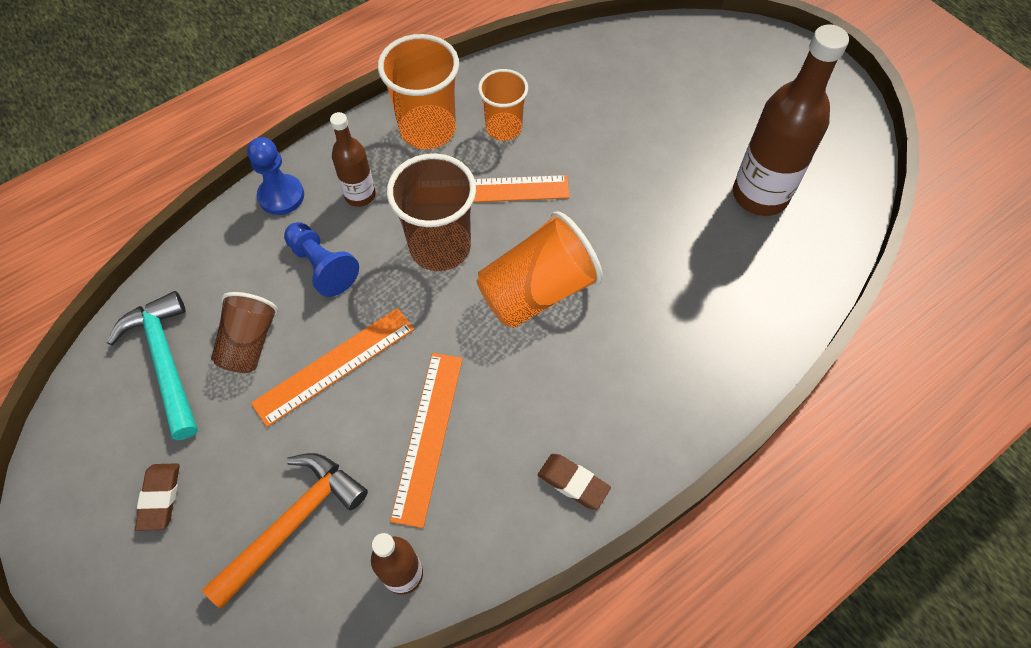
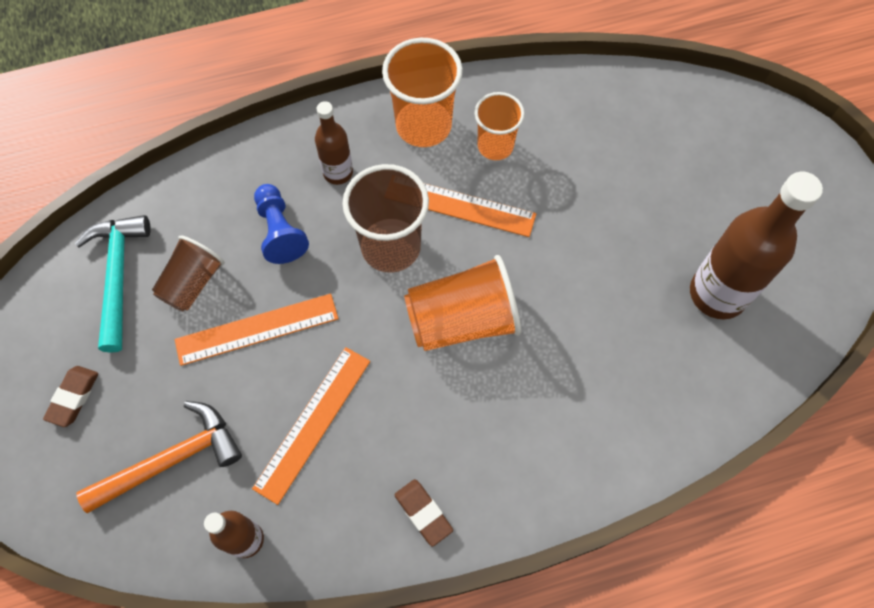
camera: 20 degrees right, 5 degrees up
blue pawn [247,137,304,215] -> none

